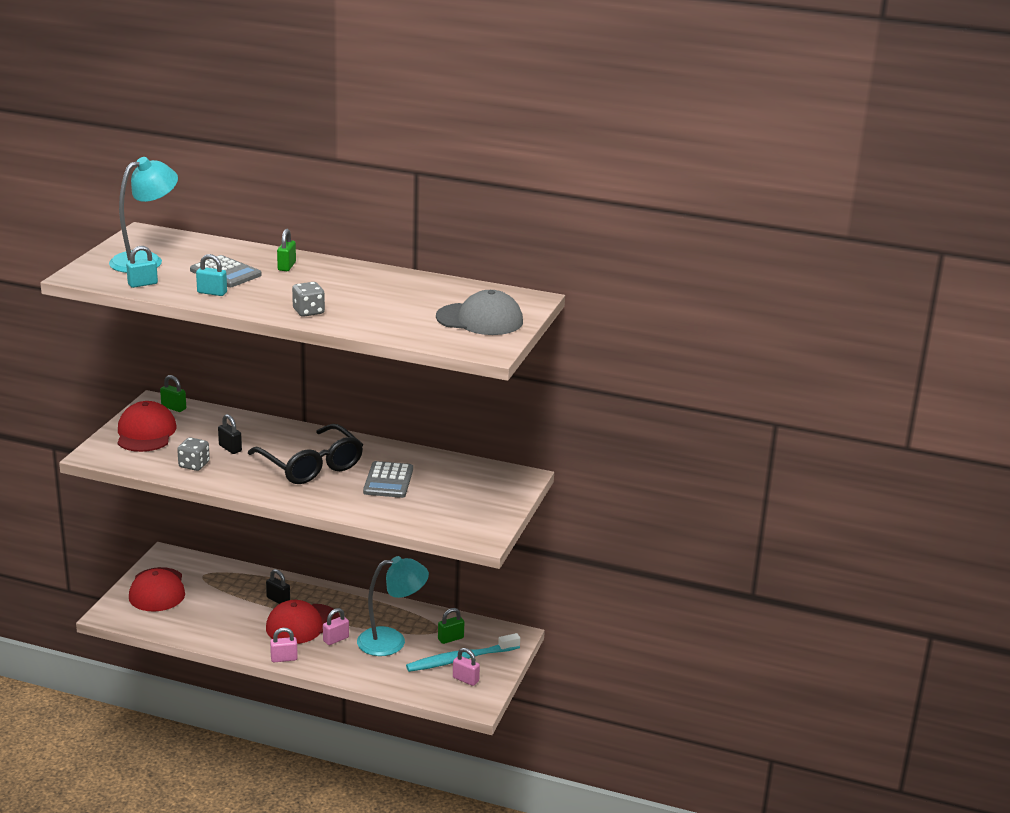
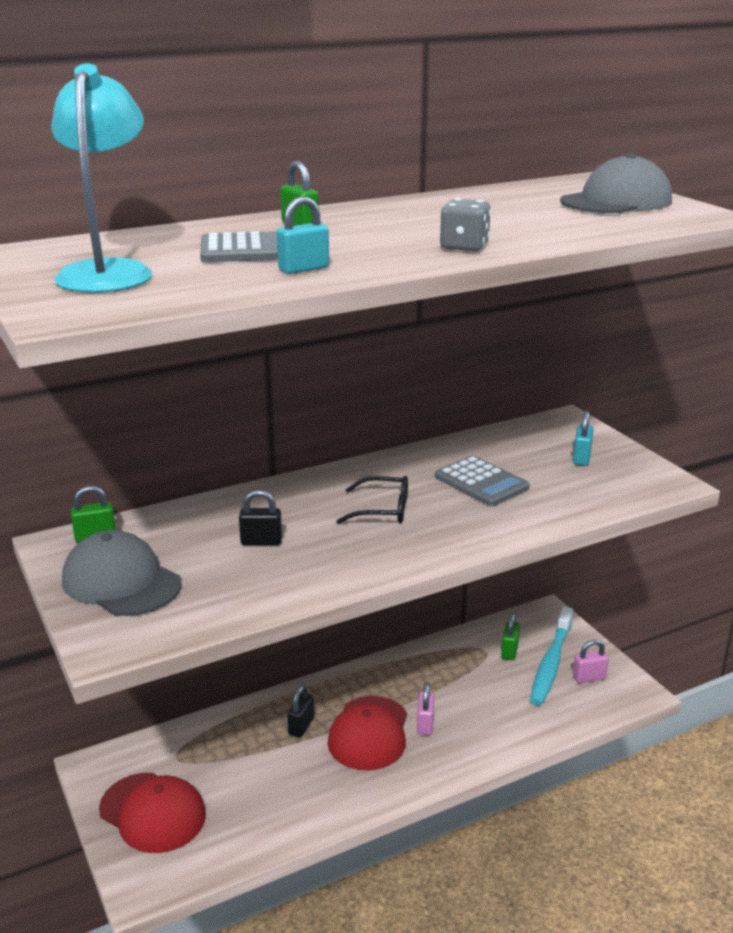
camera: 45 degrees left, 0 degrees up
red cap [118,401,177,452] -> grey cap [62,530,182,616]
turquoise padlock [126,246,158,288] -> turquoise padlock moved to [573,411,593,466]
grey dice [177,437,210,471] -> none
black glasses [248,424,363,484] -> black glasses [337,476,408,524], size x0.54
black padlock [266,569,290,604] -> black padlock turned 60 degrees counterclockwise [287,685,314,738]
pink padlock [270,628,298,662] -> none
turquoise lamp [357,556,429,656] -> none

